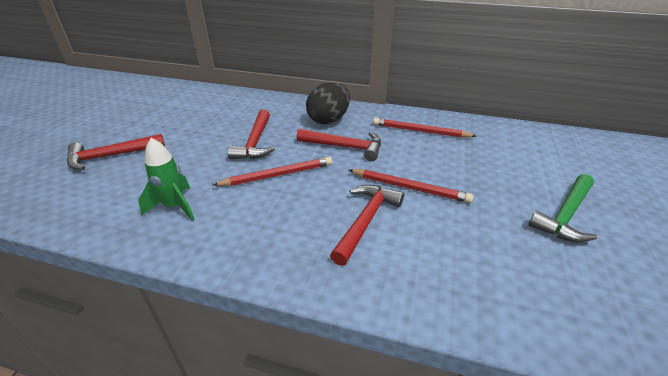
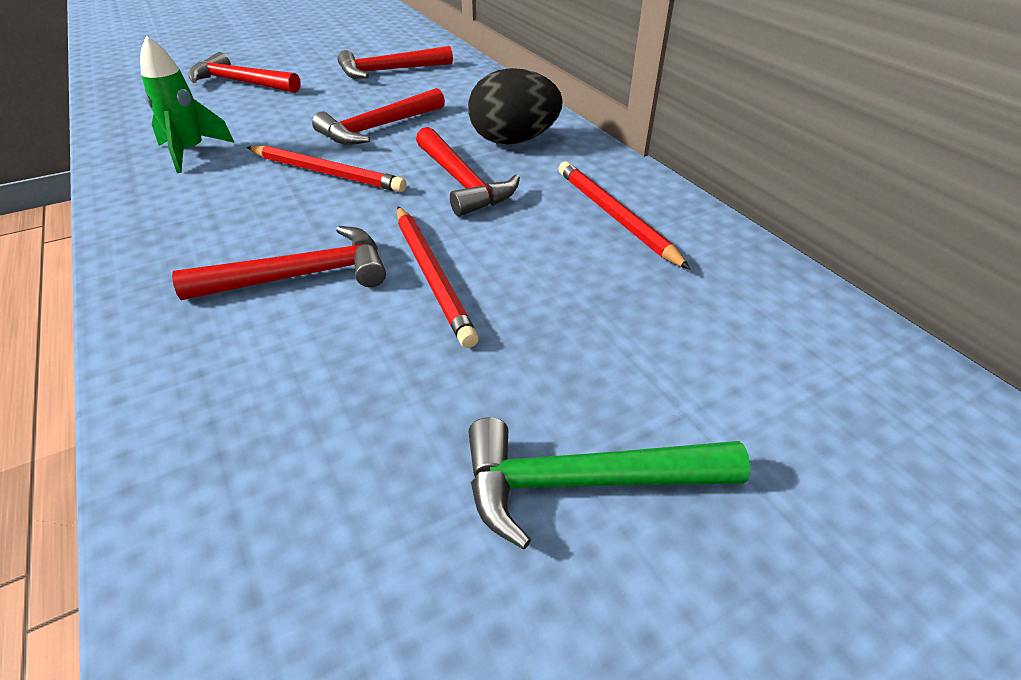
camera: 45 degrees right, 5 degrees up
none -> red hammer [338,46,453,78]

